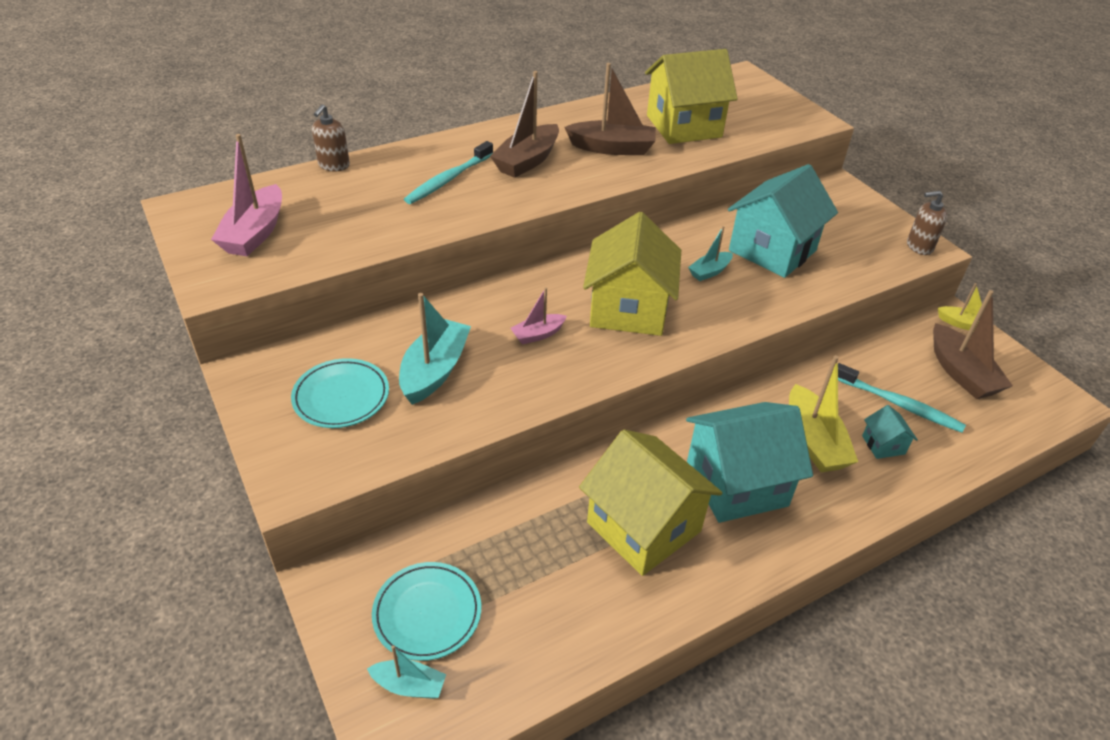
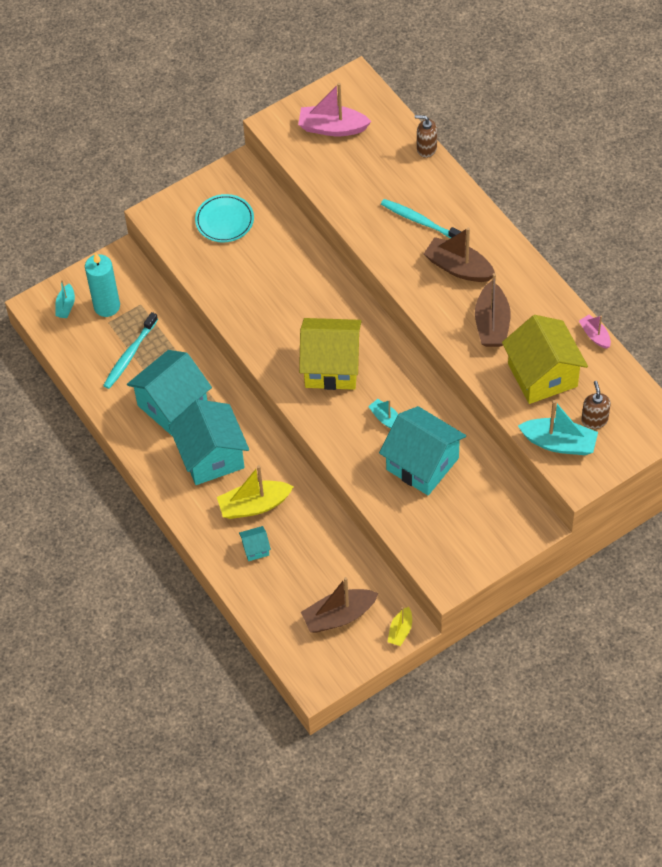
camera: 90 degrees right, 15 degrees up
turquoise plate [372,562,481,661] -> turquoise candle [85,252,120,317]
turquoise boat [399,293,471,405] -> turquoise boat moved to [518,400,598,455]
pink boat [510,287,567,344] -> pink boat moved to [579,315,611,349]
yellow house [579,429,723,576] -> turquoise house [127,350,212,435]
turquoise toothbrush [838,363,966,433] -> turquoise toothbrush moved to [103,312,158,389]
brown soap dispenser [907,191,947,255] -> brown soap dispenser moved to [581,381,611,429]

